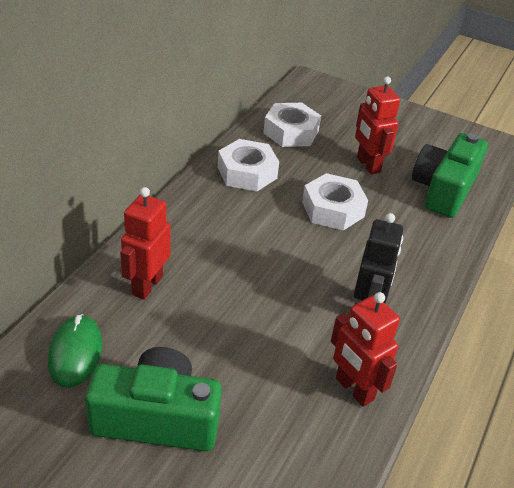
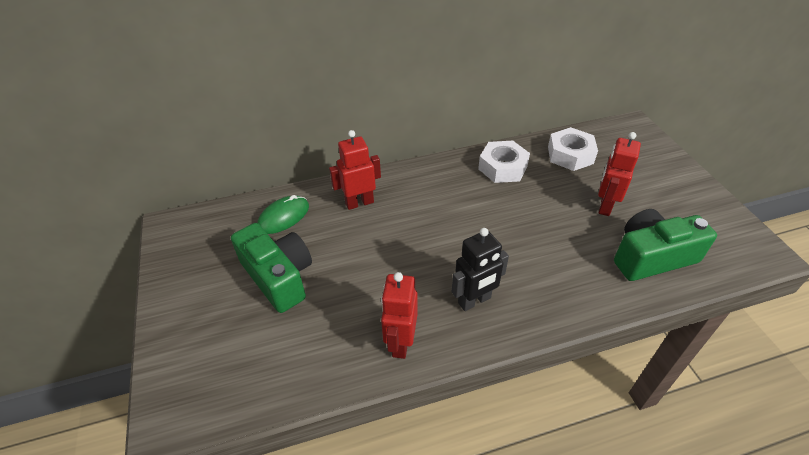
camera: 50 degrees right, 5 degrees up
white nut [302,173,368,231] -> none

